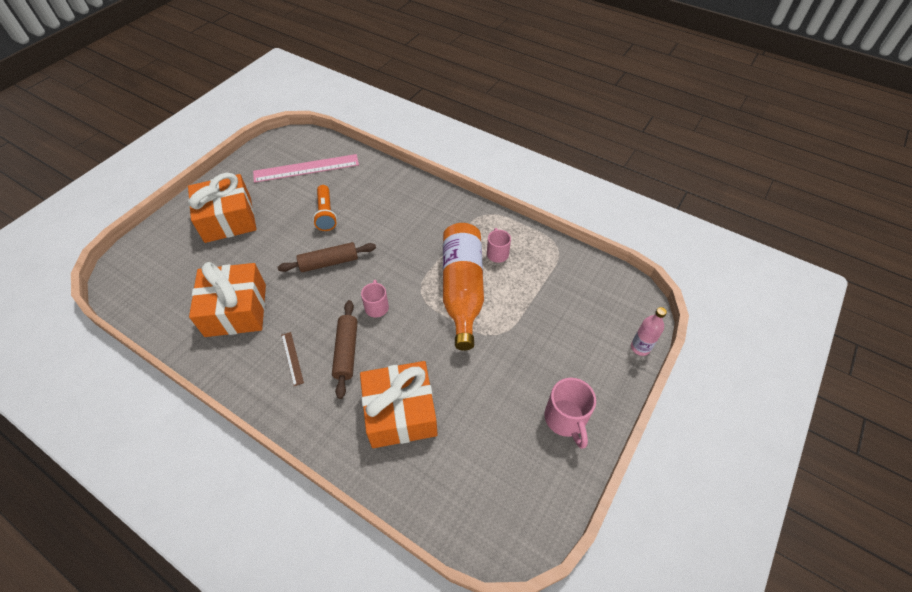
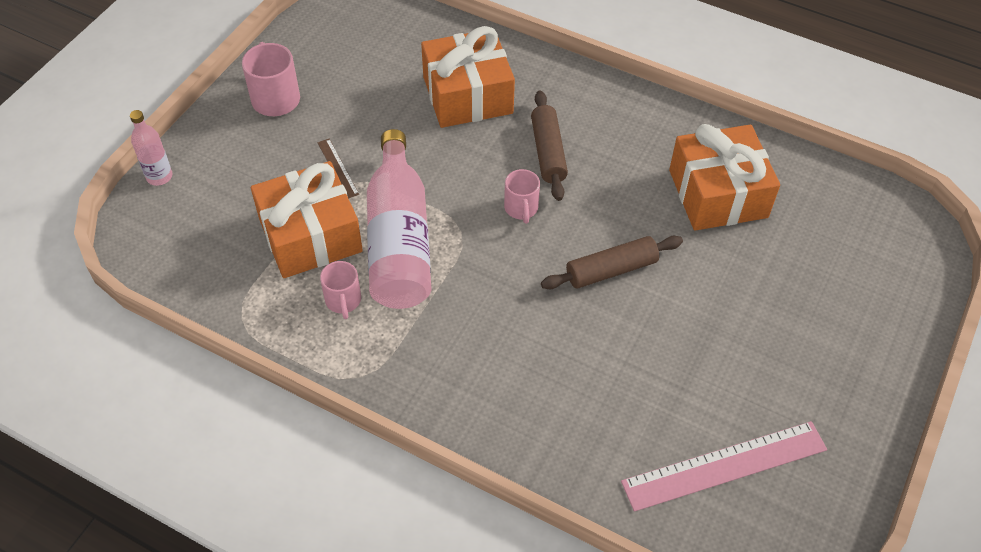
camera: 175 degrees right, 0 degrees up
orange gift [188,173,257,243] -> orange gift moved to [251,161,363,278]
brown ruler [281,332,304,386] -> brown ruler moved to [318,139,359,199]
orange flashlight [313,185,337,231] -> none
orange bottle [443,223,484,351] -> pink bottle [367,129,432,309]

